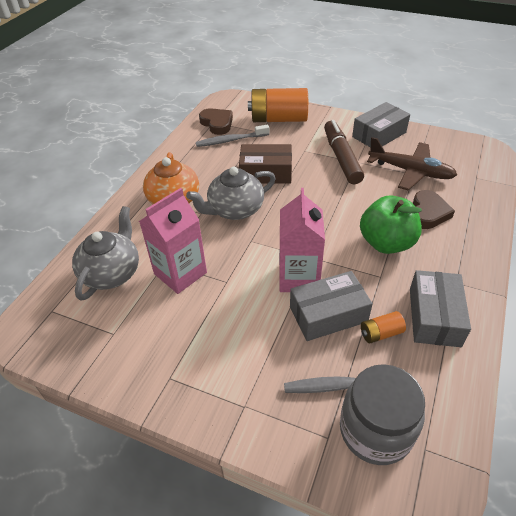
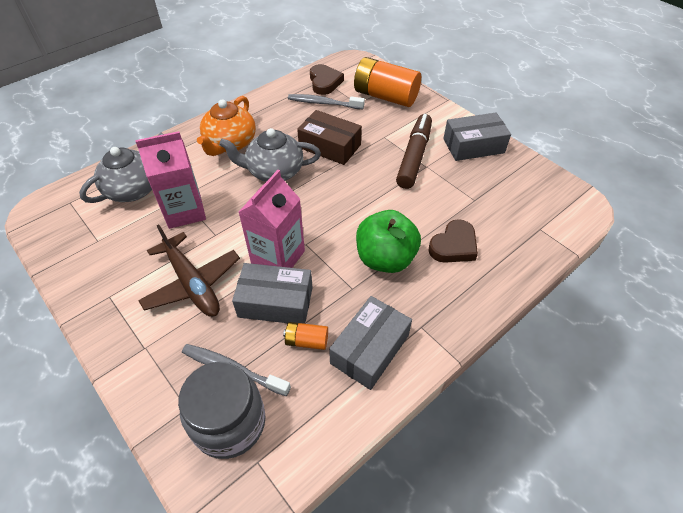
camera: 25 degrees right, 5 degrees up
brown plane [367,137,457,190] -> brown plane moved to [138,225,240,317]

